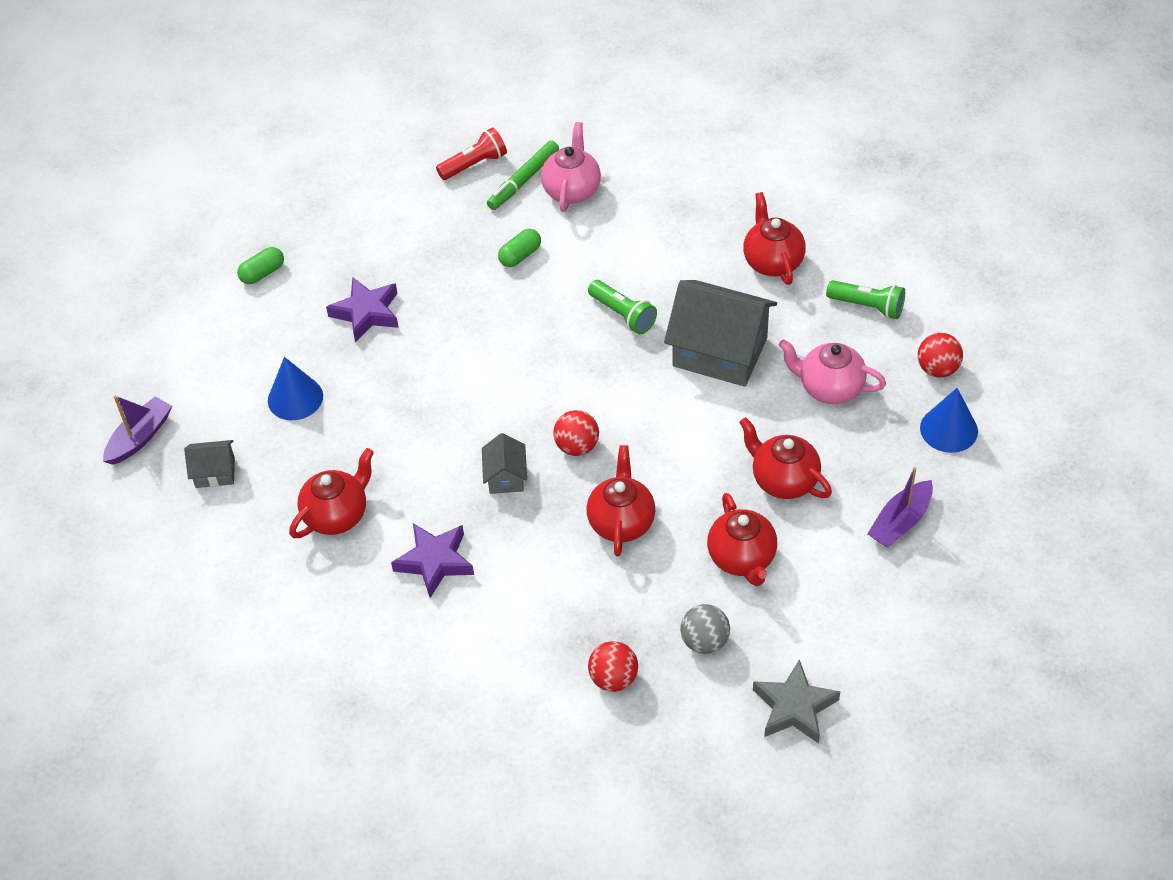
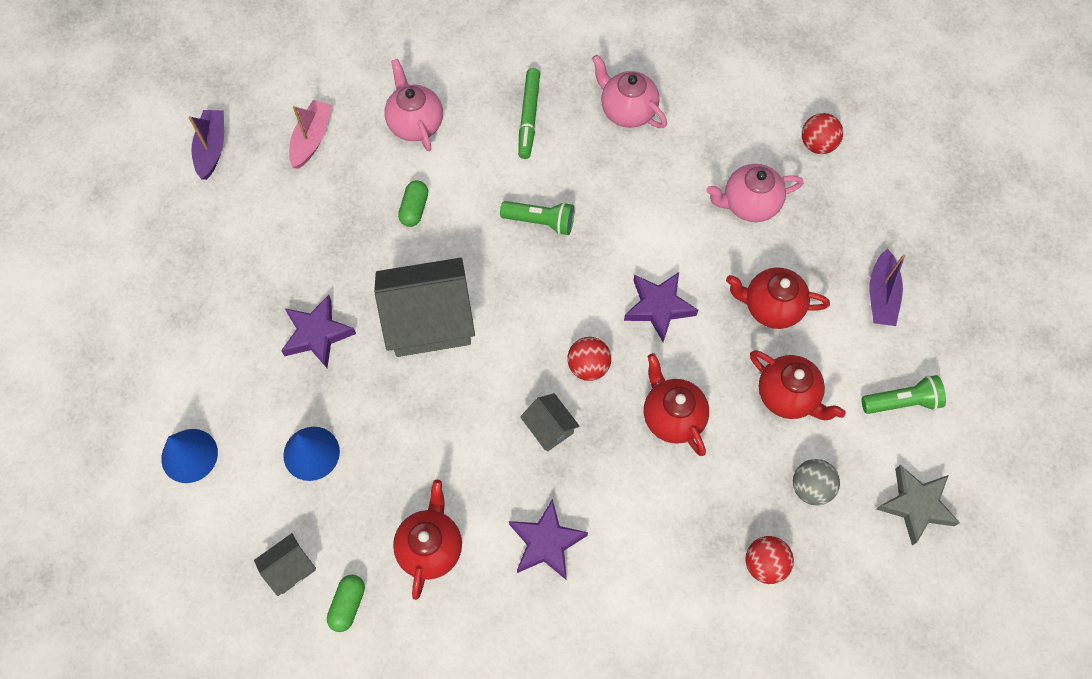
camera: 35 degrees left, 15 degrees up
purple boat [103,395,172,465] -> purple boat moved to [189,110,224,180]
green capsule [237,247,284,284] -> green capsule moved to [327,575,365,632]
red flashlight [436,127,507,180] -> pink boat [289,100,332,169]
green marker [487,140,559,210] -> green marker moved to [518,68,540,159]
grey house [664,280,777,387] -> grey house moved to [374,258,475,357]
red teapot [743,192,806,285] -> pink teapot [592,54,667,128]
green flashlight [826,280,905,319] -> green flashlight moved to [861,375,946,414]
blue cone [920,388,978,453] -> blue cone moved to [161,429,218,483]
none -> purple star [624,272,698,342]

